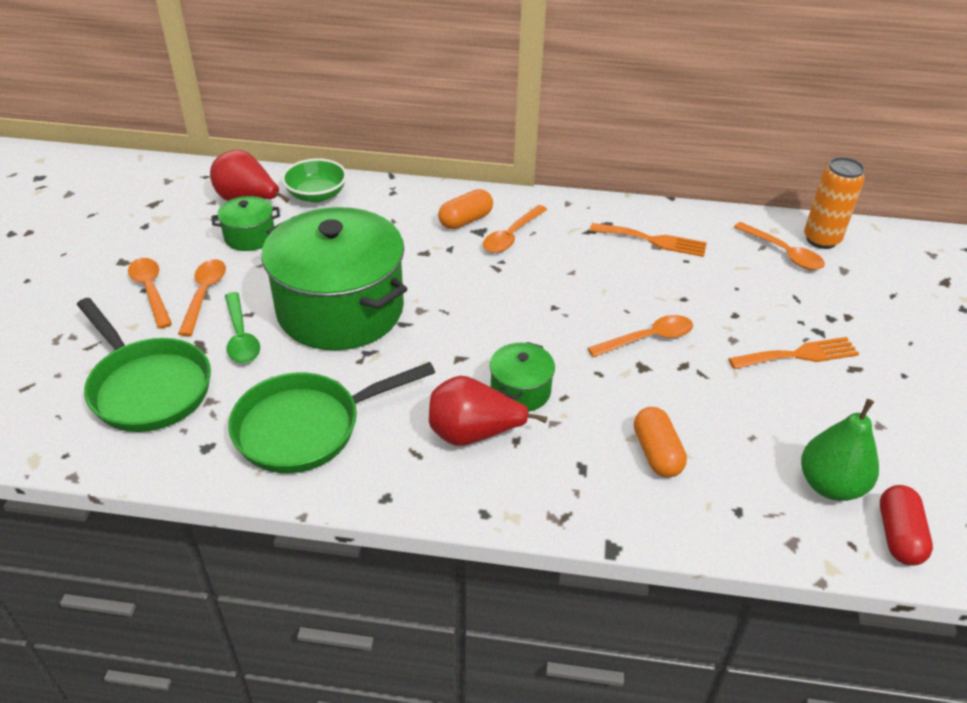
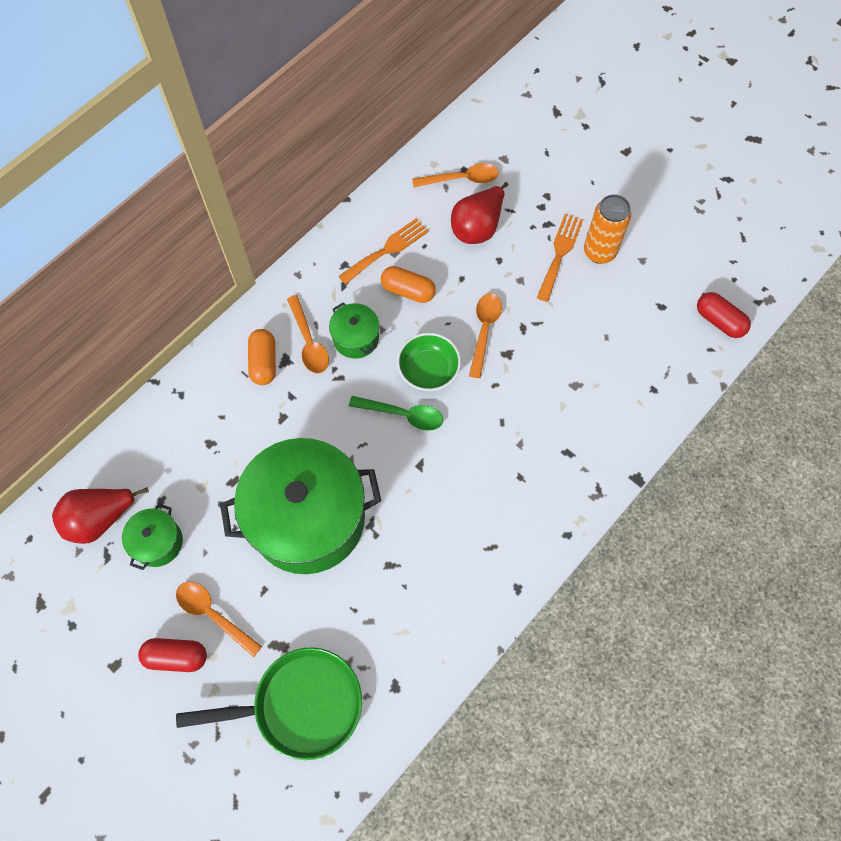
camera: 55 degrees left, 25 degrees up
orange spoon [128,258,172,329] -> red capsule [138,638,207,672]
green spoon [225,292,260,363] -> green spoon moved to [349,396,443,431]
green pan [228,362,435,473] -> none
green bowl [282,158,347,203] -> green bowl moved to [397,333,461,391]
red pear [429,376,547,446] -> red pear moved to [451,182,509,244]
green pot [490,342,555,412] -> green pot moved to [329,302,379,359]
orange capsule [634,407,687,478] -> orange capsule moved to [381,266,436,303]
green pear [801,399,879,501] -> none
orange can [804,157,865,249] -> orange can moved to [584,194,631,264]

